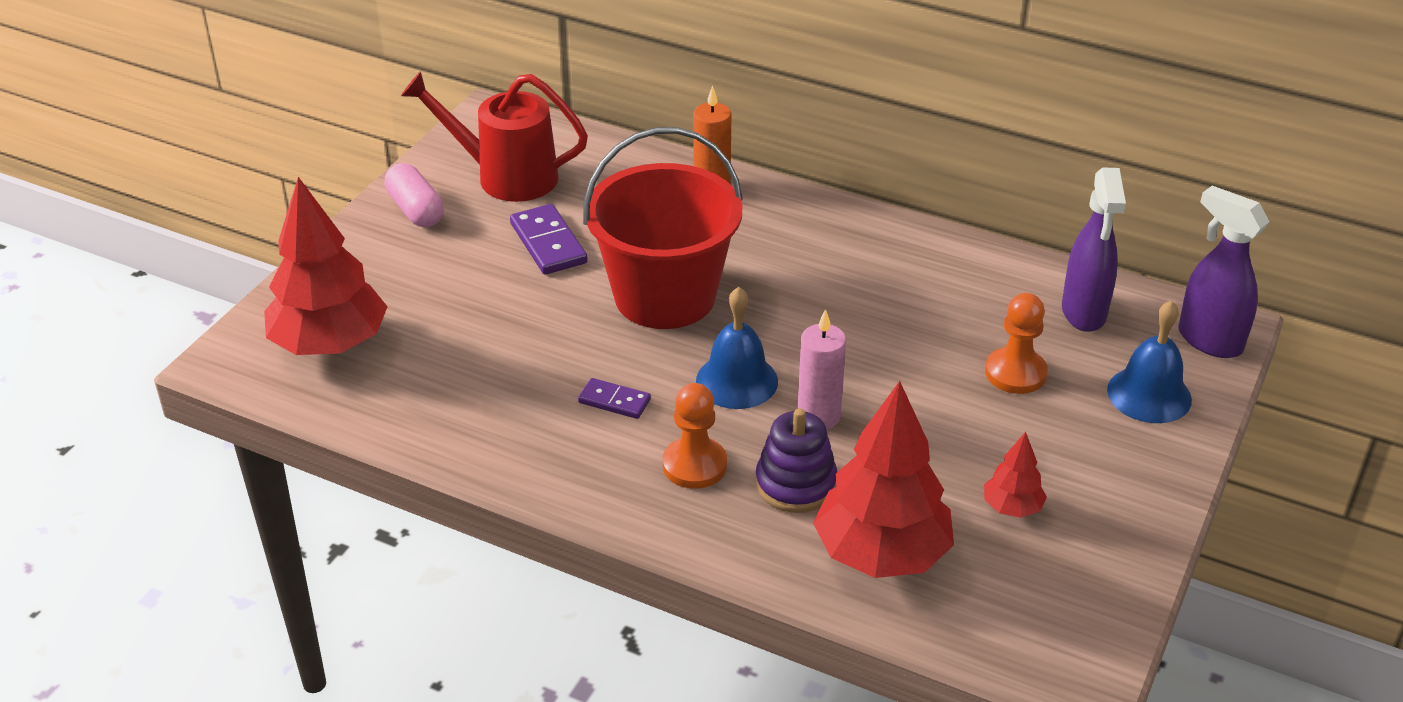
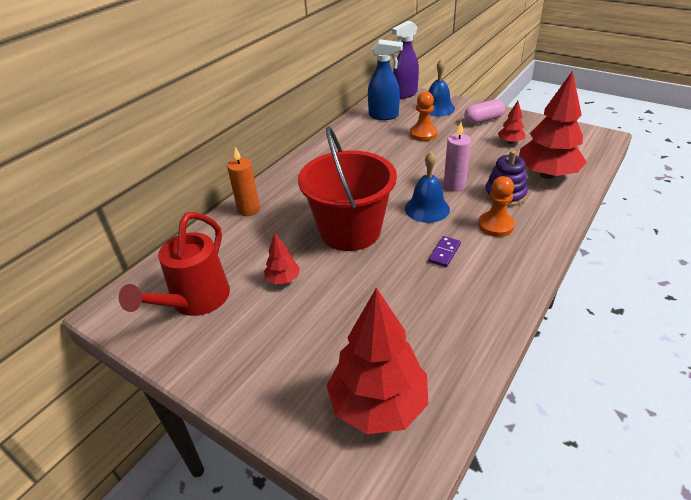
camera: 80 degrees left, 0 degrees up
pink capsule [384,163,444,227] -> pink capsule moved to [464,99,505,124]
purple domino [510,204,588,275] -> red tree [264,234,300,284]
purple spray bottle [1062,167,1126,332] -> blue spray bottle [368,39,403,120]

